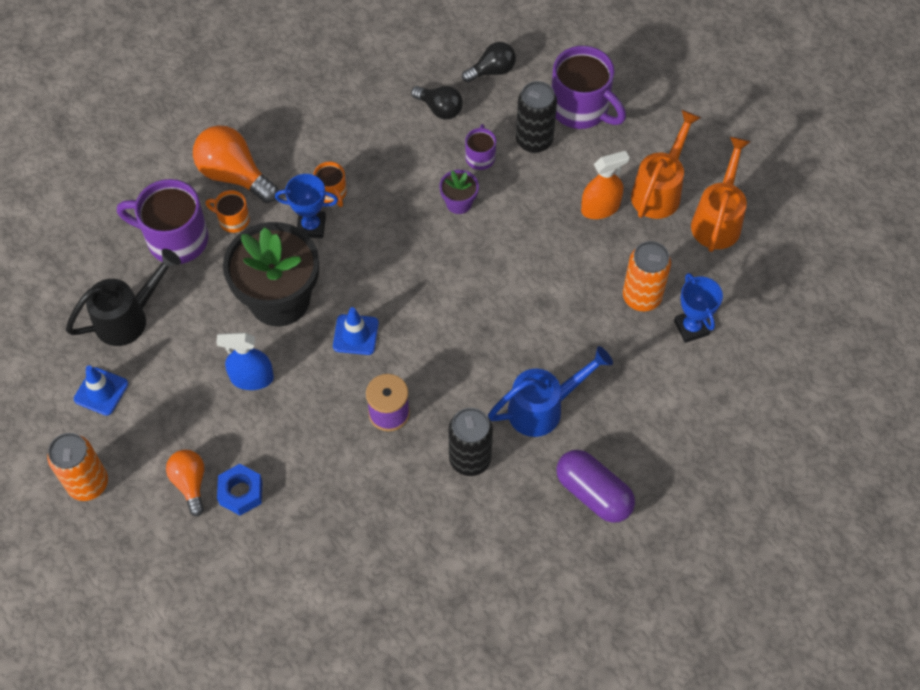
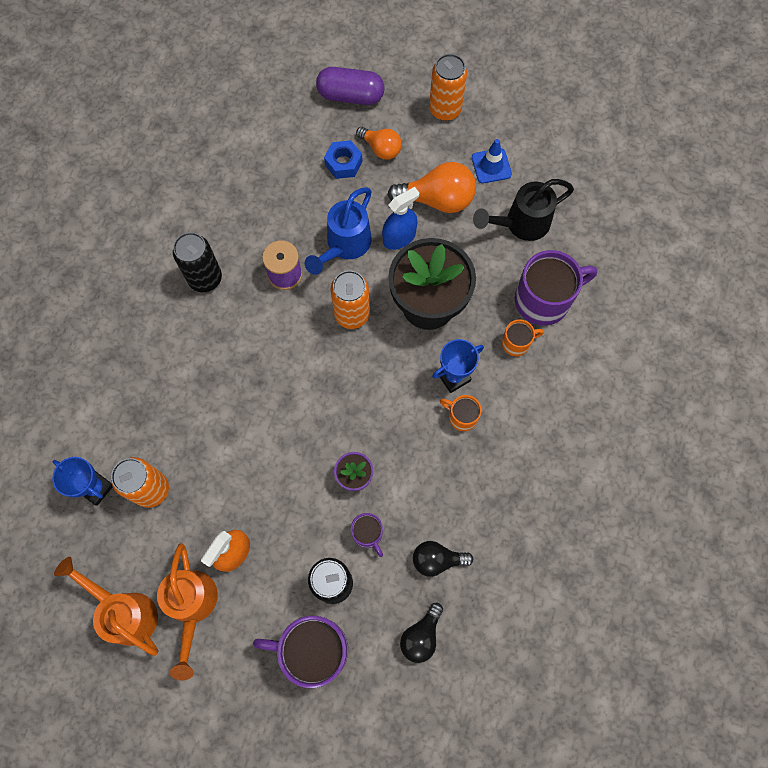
camera: 145 degrees right, 10 degrees up
black watering can [66,249,181,346] -> black watering can turned 45 degrees clockwise [473,179,574,241]
orange light bulb [193,125,278,203] -> orange light bulb moved to [387,162,476,213]
blue traffic cone [333,307,379,355] -> orange can [330,270,370,329]
blue watering can [488,346,613,437] -> blue watering can moved to [305,187,372,275]
purple capsule [556,450,635,523] -> purple capsule moved to [316,67,384,105]
orange watering can [691,137,751,252] -> orange watering can turned 150 degrees clockwise [54,557,159,656]

